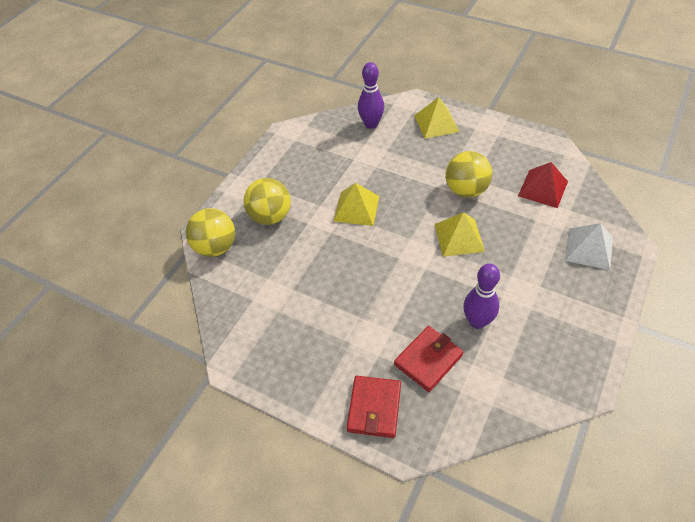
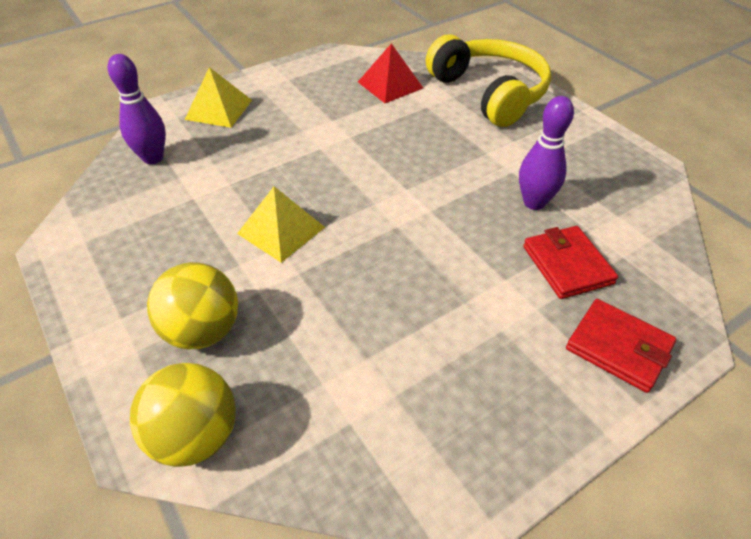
camera: 65 degrees left, 5 degrees down
yellow pyramid [435,212,485,257] -> none
yellow ball [445,151,492,198] -> none
white pyramid [565,223,613,270] -> yellow headphones [426,34,551,127]

